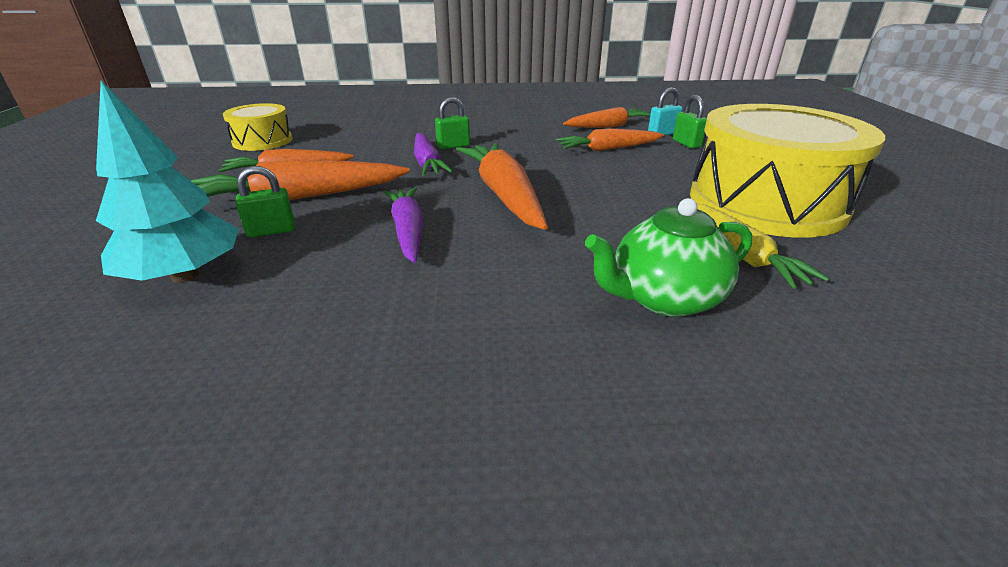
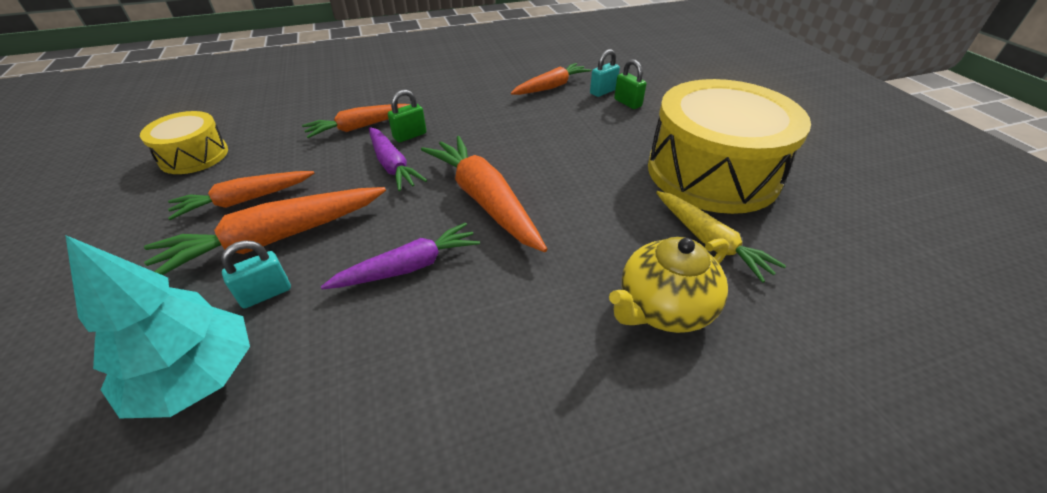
camera: 15 degrees left, 10 degrees up
green padlock [235,166,295,237] -> turquoise padlock [221,240,291,308]
purple carrot [383,187,423,263] -> purple carrot turned 90 degrees clockwise [321,222,480,290]
orange carrot [556,128,664,151] -> orange carrot moved to [302,104,410,138]
green teapot [585,198,752,317] -> yellow teapot [609,237,729,333]

